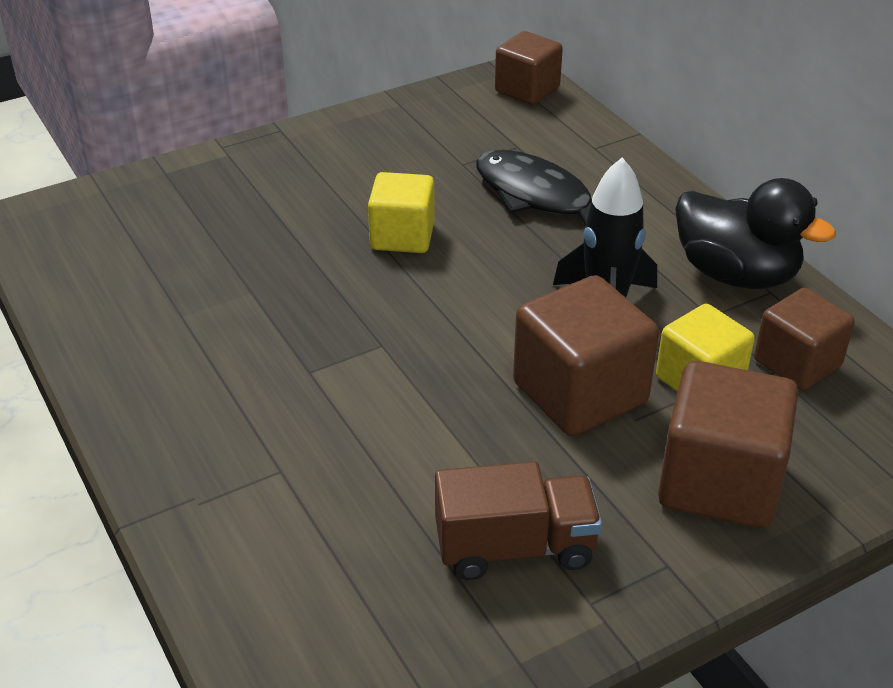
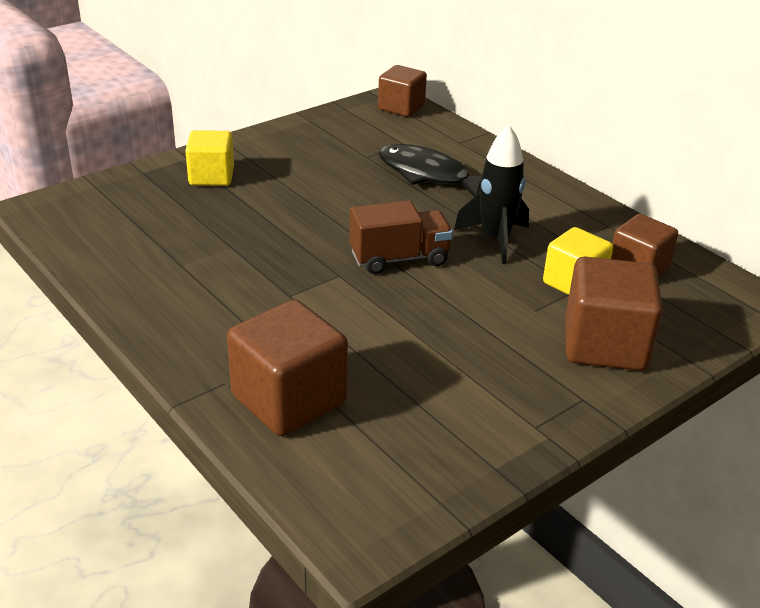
camera: 10 degrees left, 5 degrees down
yellow cube [368,172,435,253] -> yellow cube moved to [185,130,234,186]
brown truck [435,461,602,580] -> brown truck moved to [350,200,453,274]
brown cube [513,275,659,436] -> brown cube moved to [227,300,348,436]
black duck [675,178,836,289] -> none

